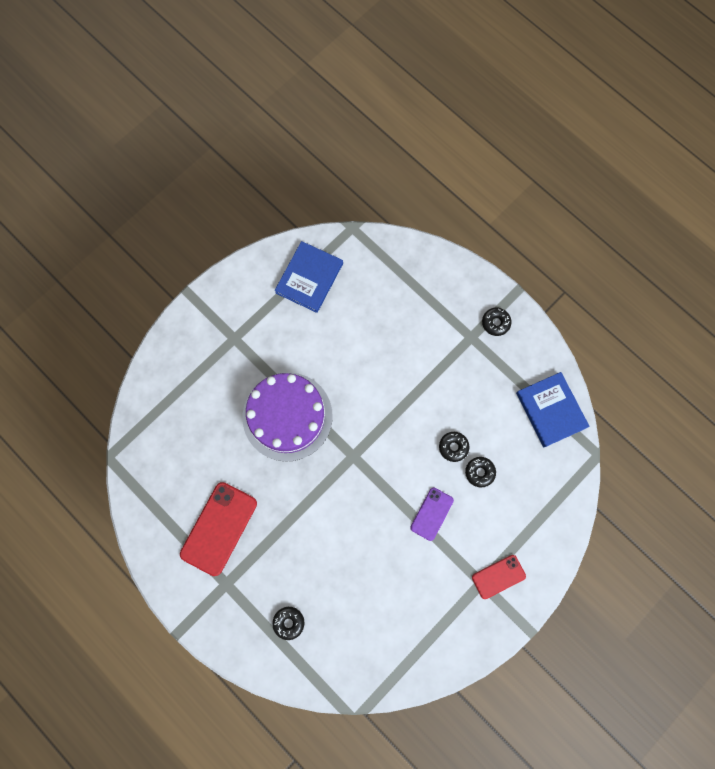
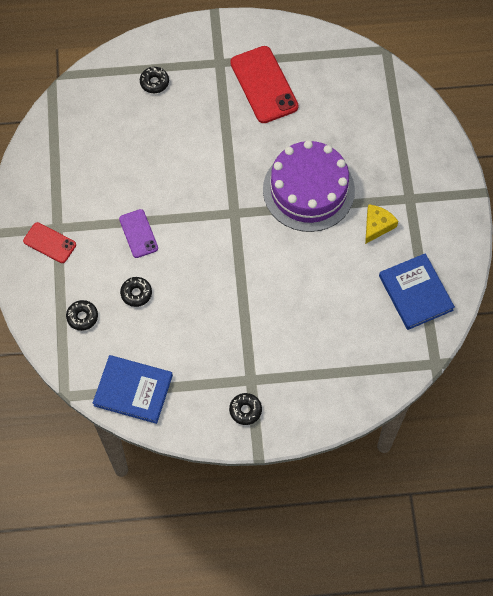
camera: 130 degrees right, 10 degrees down
black donut [439,432,470,462] -> black donut moved to [66,300,98,331]
red phone [472,555,526,599] -> red phone turned 75 degrees counterclockwise [23,222,76,263]
none -> yellow cheese [365,204,398,244]

